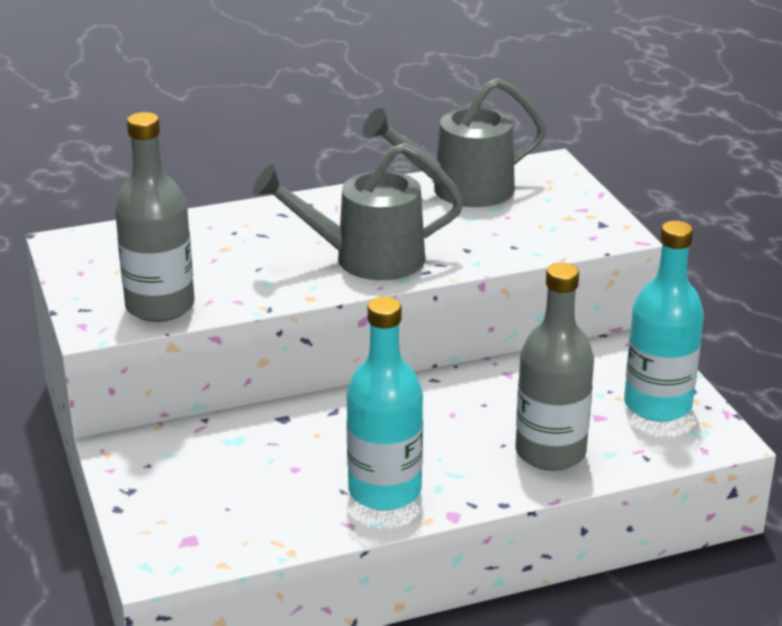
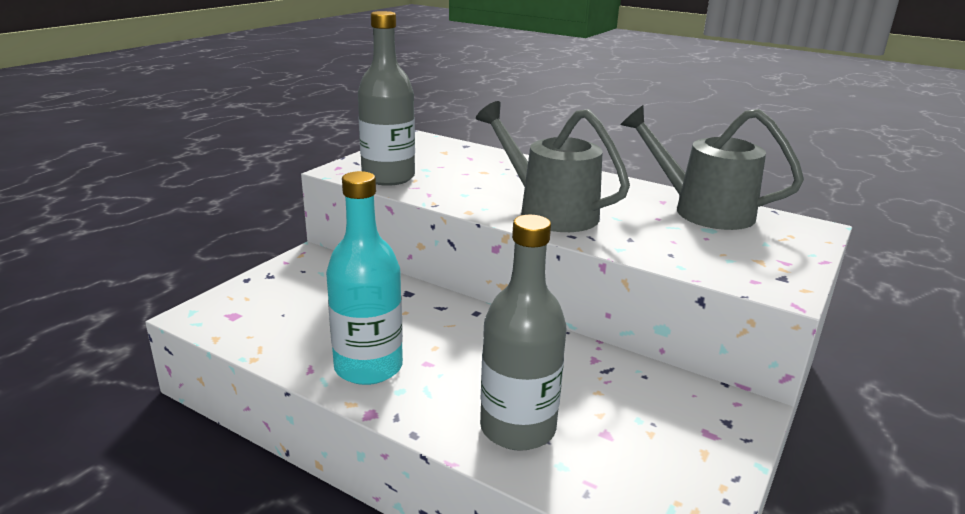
camera: 50 degrees right, 5 degrees down
turquoise bottle [624,221,704,422] -> none

